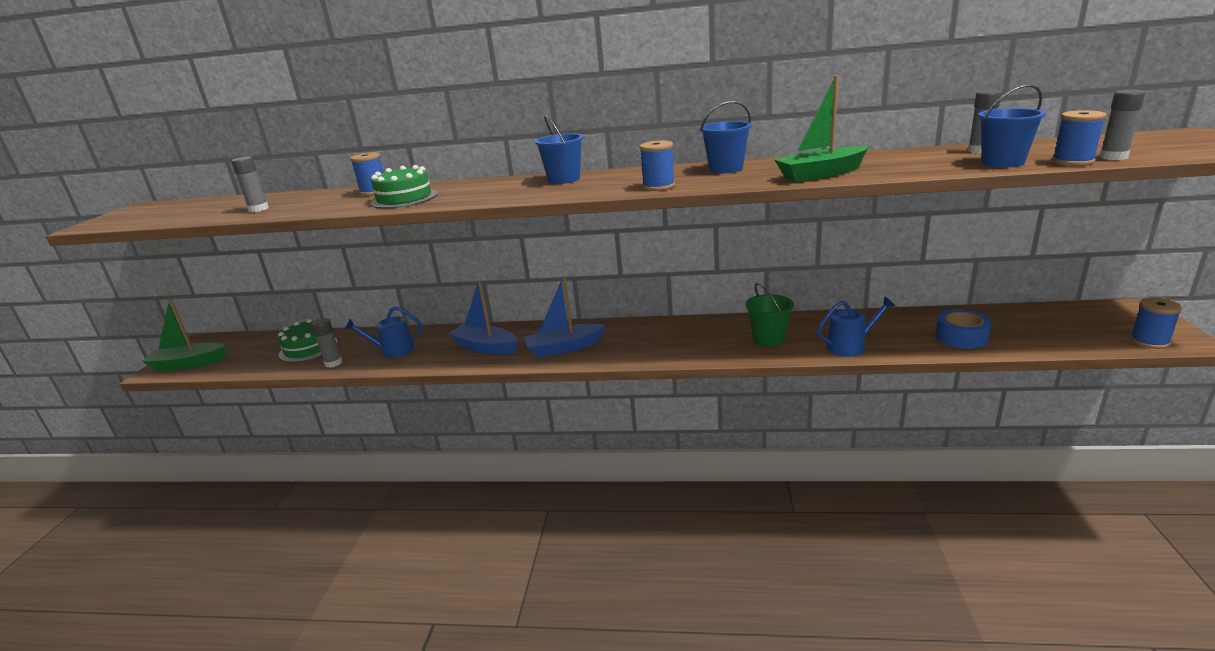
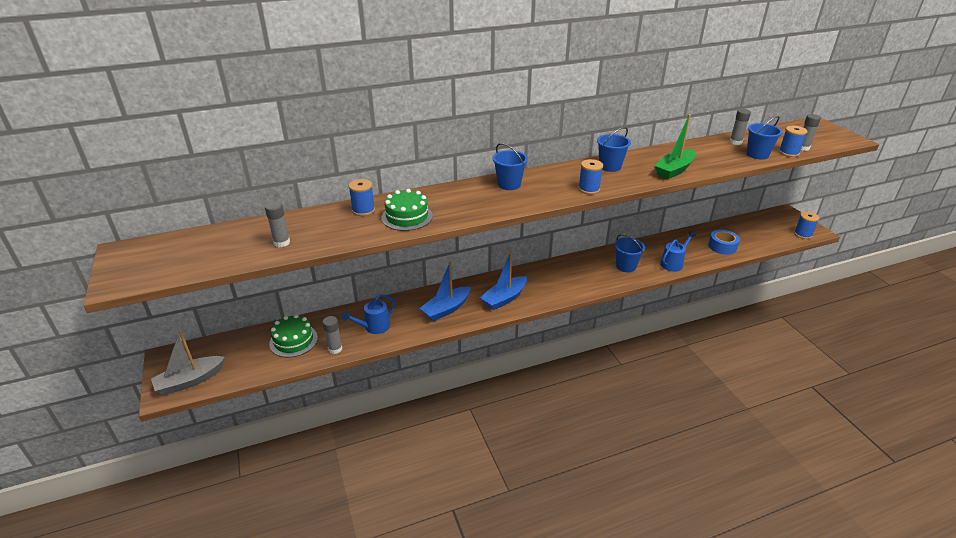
camera: 30 degrees left, 10 degrees up
green boat [142,299,226,371] -> grey boat [151,330,225,395]
blue boat [448,281,518,355] -> blue boat turned 45 degrees counterclockwise [420,262,471,321]
green bucket [746,283,794,347] -> blue bucket [614,234,645,272]

